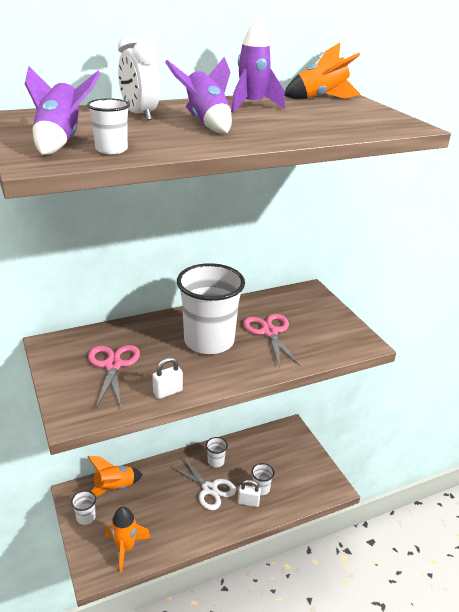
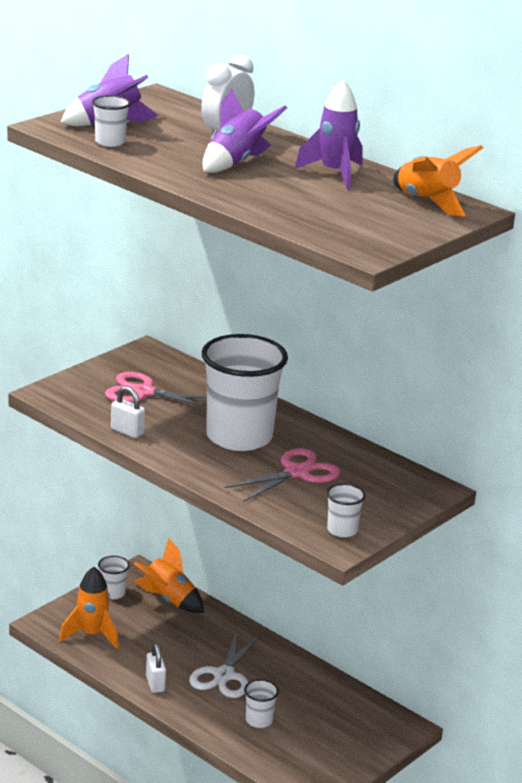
camera: 65 degrees right, 5 degrees down
pink scissors [88,345,140,408] -> pink scissors turned 135 degrees counterclockwise [105,372,207,408]
white cup [206,437,228,467] -> white cup moved to [326,483,366,537]
white padlock [238,480,261,507] -> white padlock moved to [146,643,166,693]

